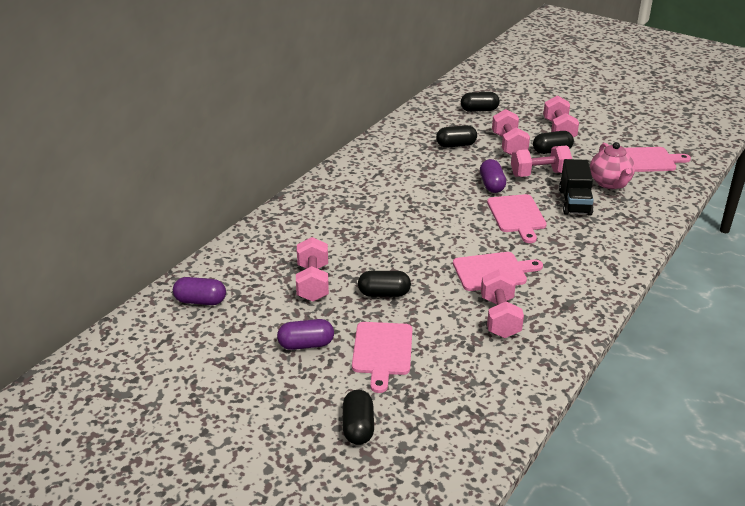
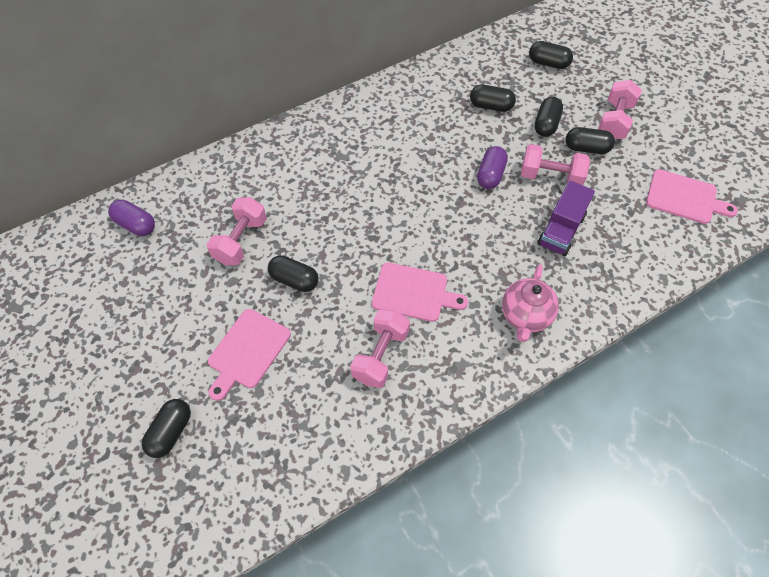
camera: 25 degrees right, 25 degrees up
purple capsule [277,319,334,350] -> none
pink cutting board [487,194,547,243] -> none
pink dumbbell [492,109,530,155] -> black capsule [534,97,563,137]
black truck [559,159,594,216] -> purple truck [537,181,595,256]
pink teapot [590,142,635,189] -> pink teapot moved to [502,264,559,342]

